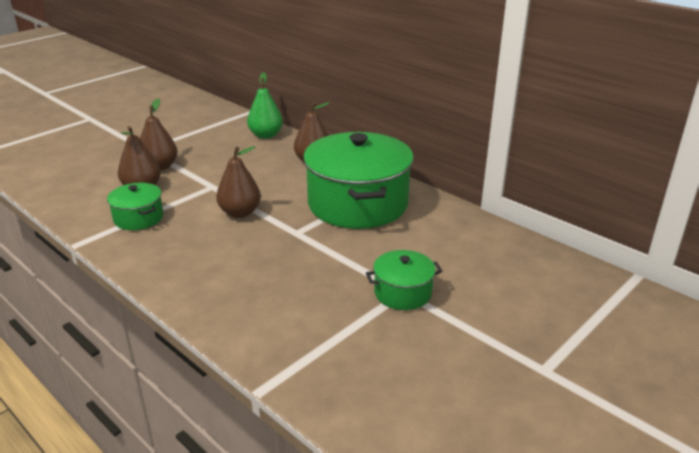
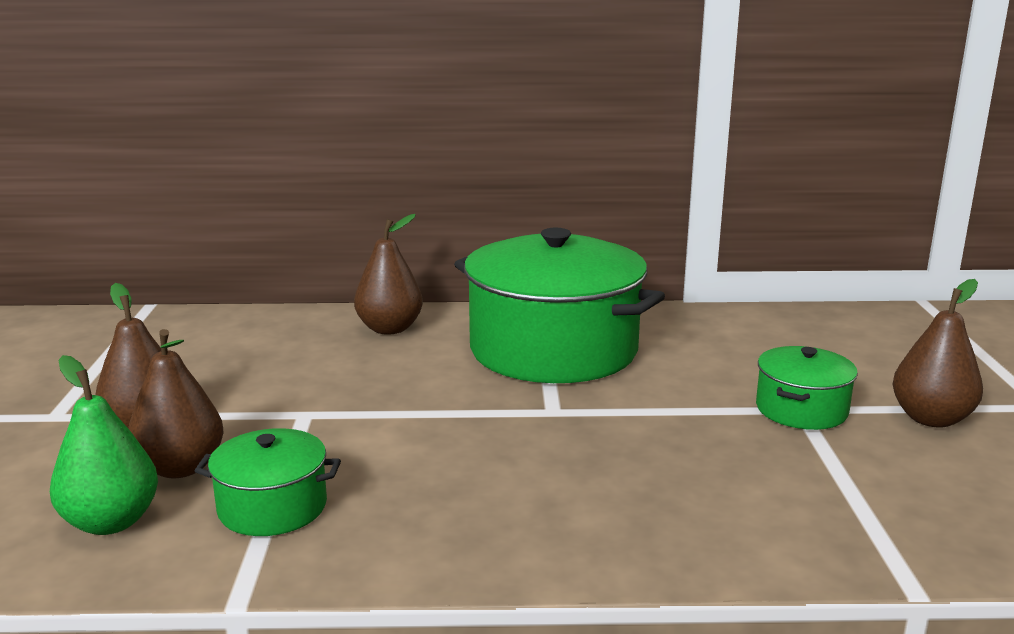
camera: 45 degrees left, 10 degrees down
brown pear [216,146,261,218] -> brown pear moved to [893,279,983,428]
green pear [247,72,283,139] -> green pear moved to [50,355,158,535]

